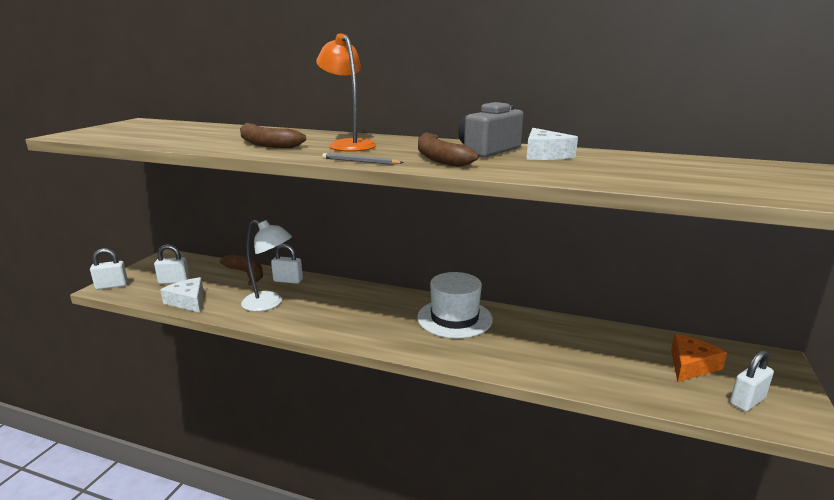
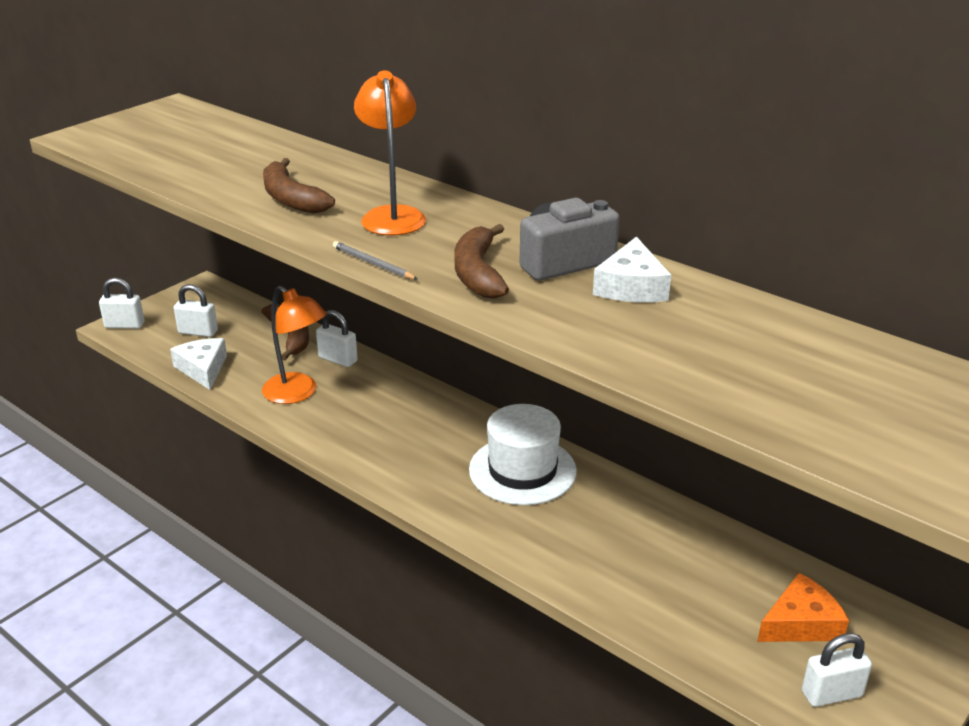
camera: 20 degrees right, 10 degrees up
white lamp [241,220,292,312] -> orange lamp [262,286,327,404]

